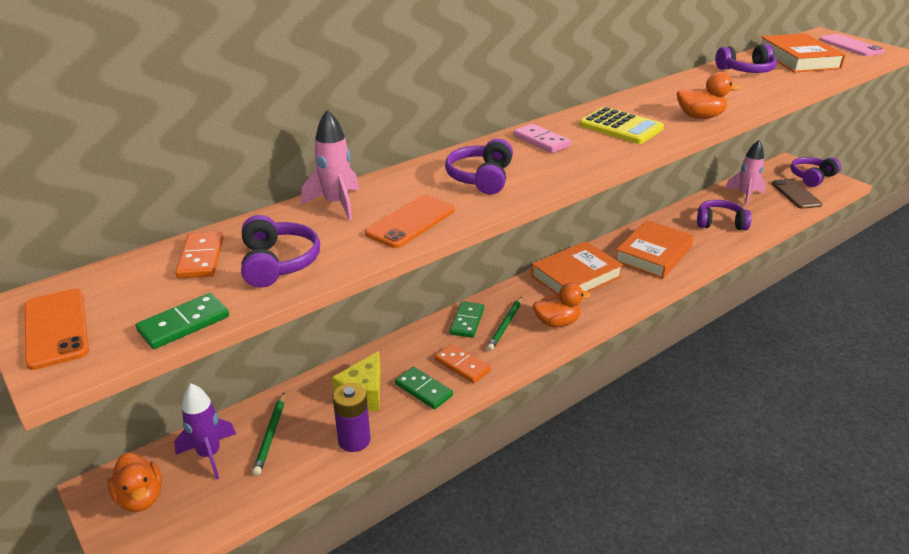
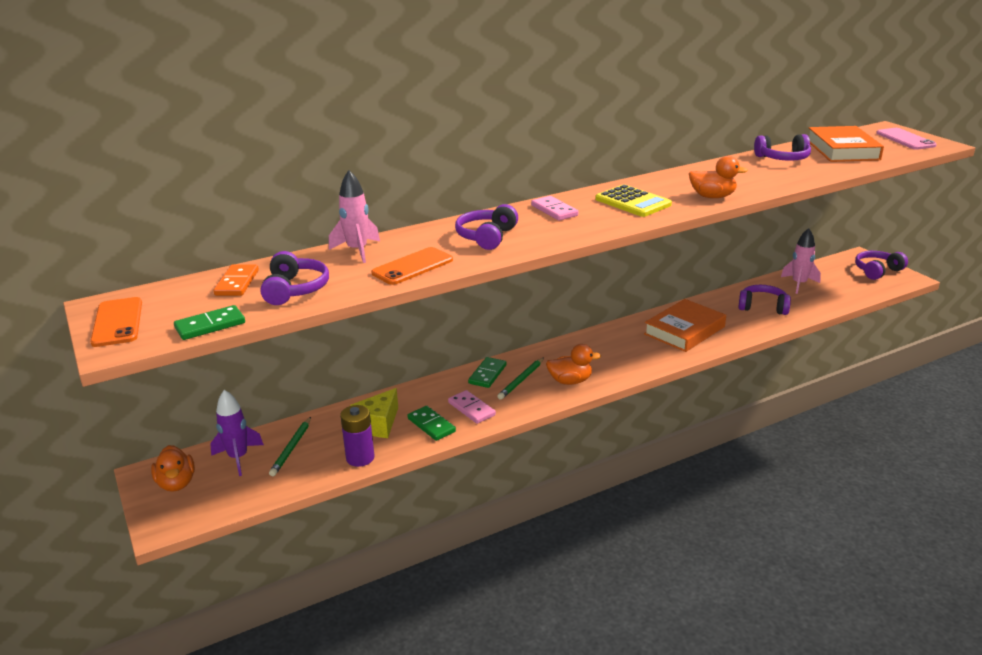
camera: 10 degrees right, 5 degrees down
orange domino [434,344,491,384] -> pink domino [448,390,496,424]
orange book [531,241,623,296] -> none
brown phone [772,179,822,209] -> none

